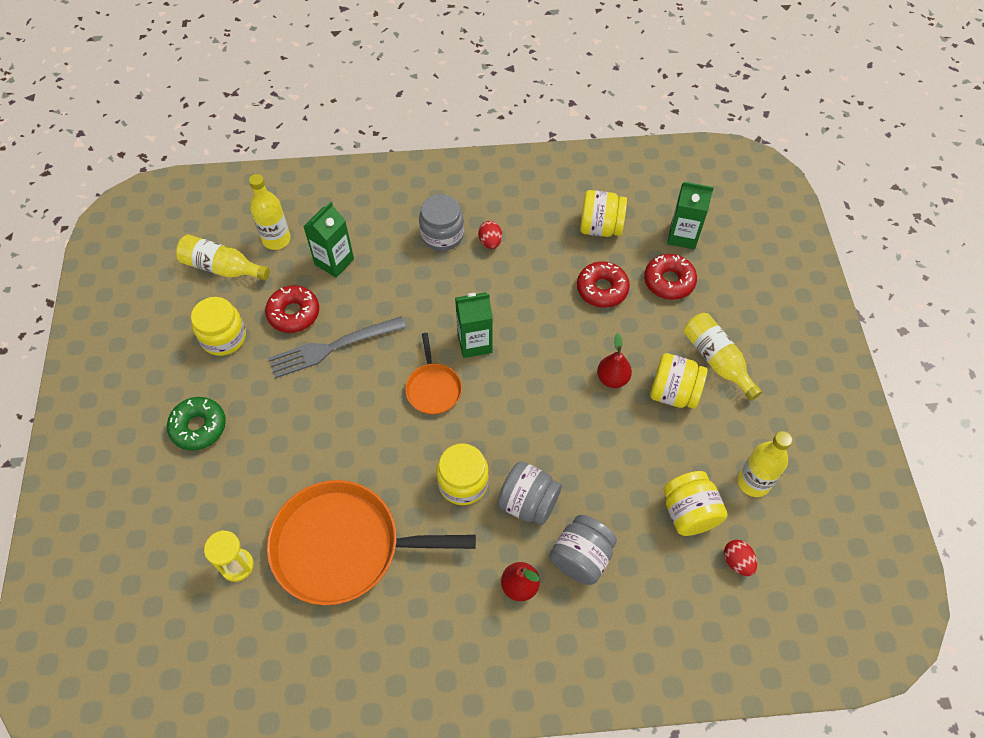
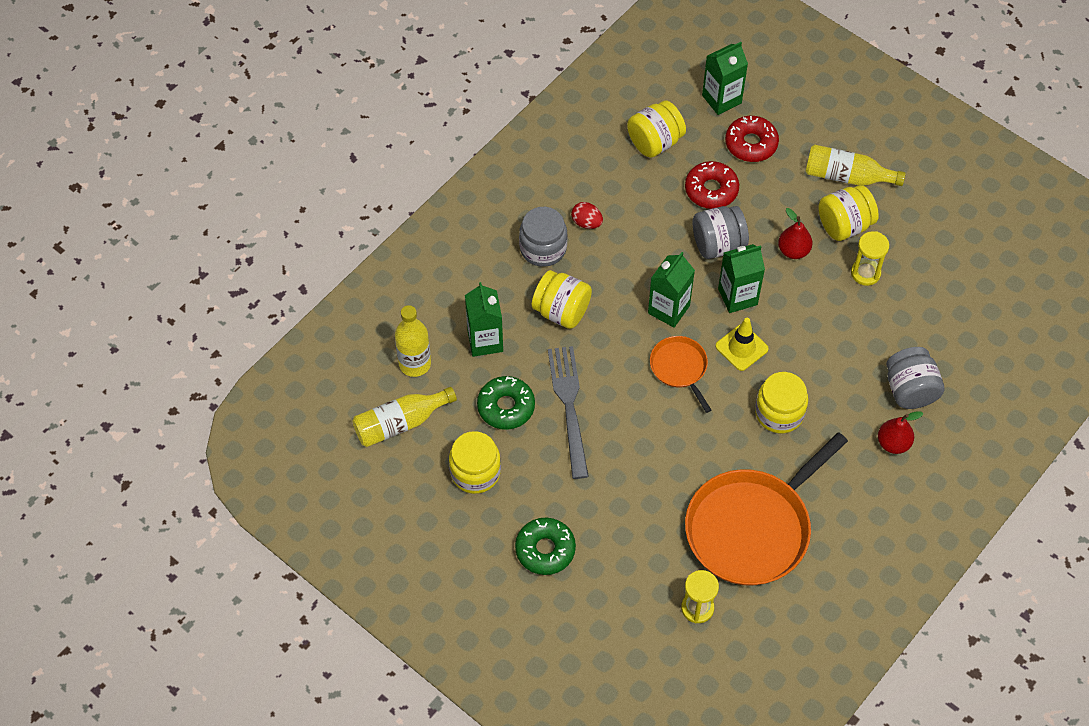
camera: 45 degrees left, 0 degrees up
red donut [265,285,319,333] -> green donut [477,376,535,430]
grey fork [268,316,406,379] -> grey fork turned 150 degrees clockwise [548,346,589,479]
orange pan [405,333,462,415] -> orange pan turned 150 degrees counterclockwise [650,336,711,413]
grey jar [498,461,562,526] -> grey jar moved to [693,206,749,259]
yellow jar [663,471,727,536] -> yellow jar moved to [532,270,592,329]
red egg [724,540,757,576] -> none
yellow bottle [738,431,792,497] -> none
none -> yellow traffic cone [716,318,769,371]
none -> green carton [718,244,765,313]
none -> yellow hourglass [851,231,889,286]

